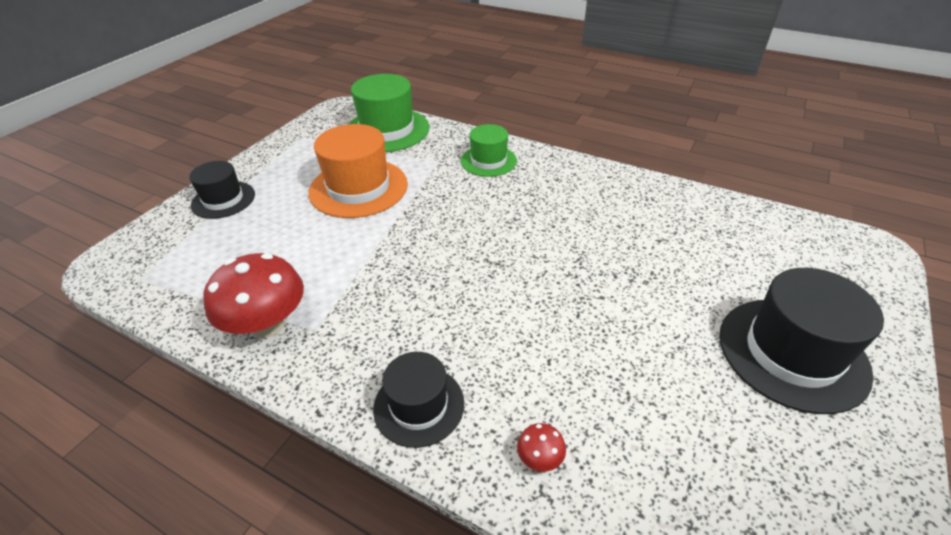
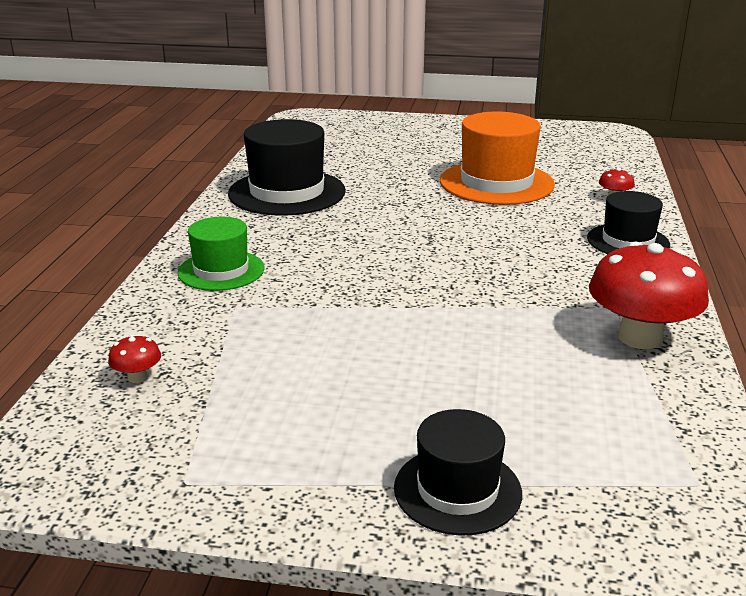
camera: 110 degrees left, 15 degrees down
orange hat [308,124,408,218] -> orange hat moved to [440,112,555,205]
green hat [348,74,429,152] -> red mushroom [108,335,161,383]
black hat [719,268,884,414] -> black hat moved to [228,119,346,216]

